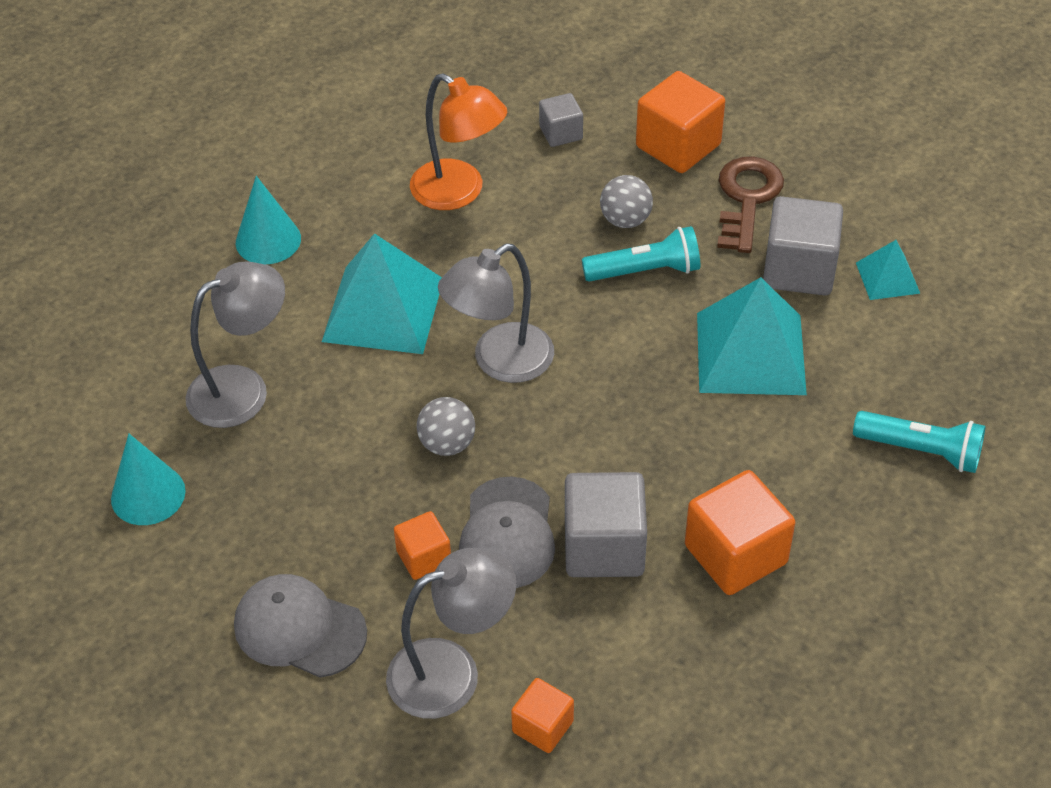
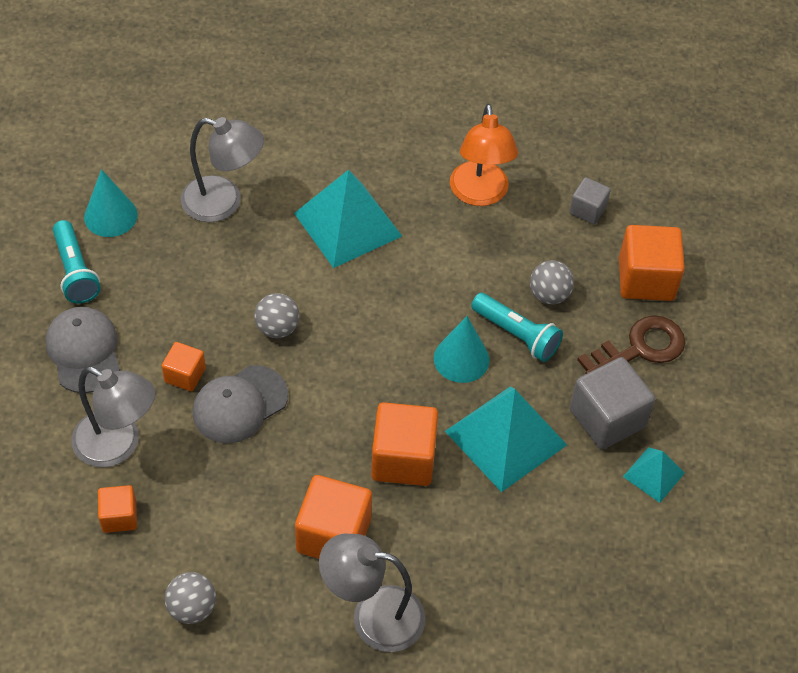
camera: 45 degrees right, 5 degrees up
turquoise cone [236,176,301,264] -> turquoise cone moved to [434,316,490,383]
grey lamp [438,244,554,383] -> grey lamp moved to [319,534,426,652]
grey cube [565,472,647,577] -> none
turquoise flashlight [853,411,985,473] -> turquoise flashlight moved to [53,220,101,304]
none -> grey ball [165,572,216,624]
none -> orange cube [371,402,438,486]

